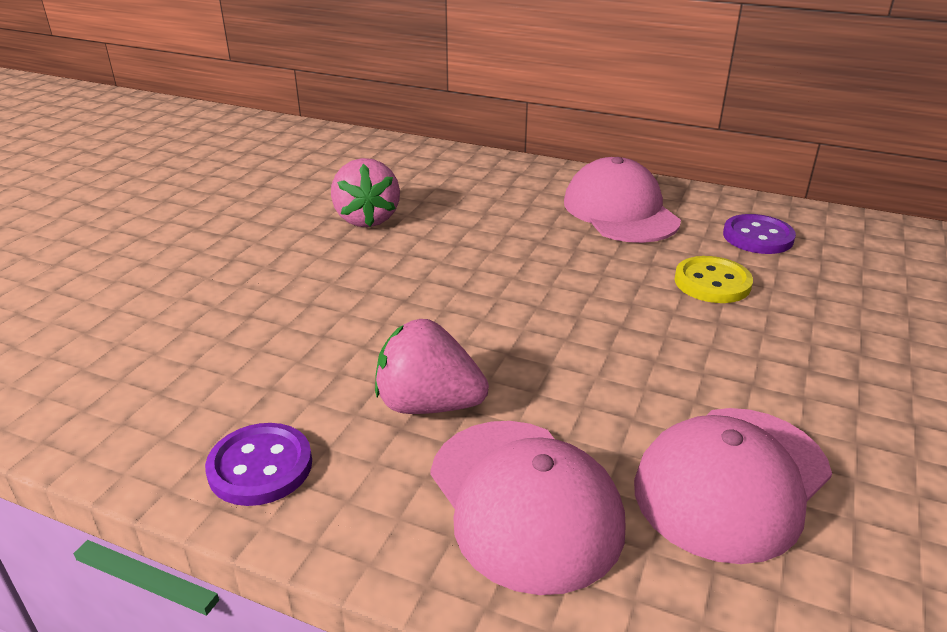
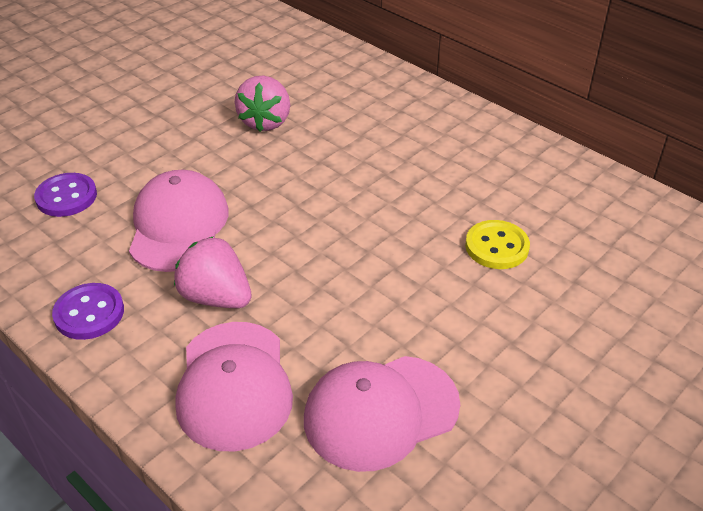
camera: 20 degrees right, 10 degrees up
pink cap [564,157,681,243] -> pink cap moved to [129,170,229,272]
purple button [723,214,796,254] -> purple button moved to [34,173,97,217]

